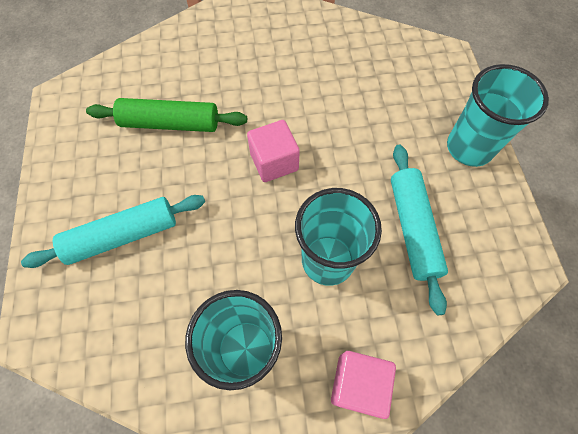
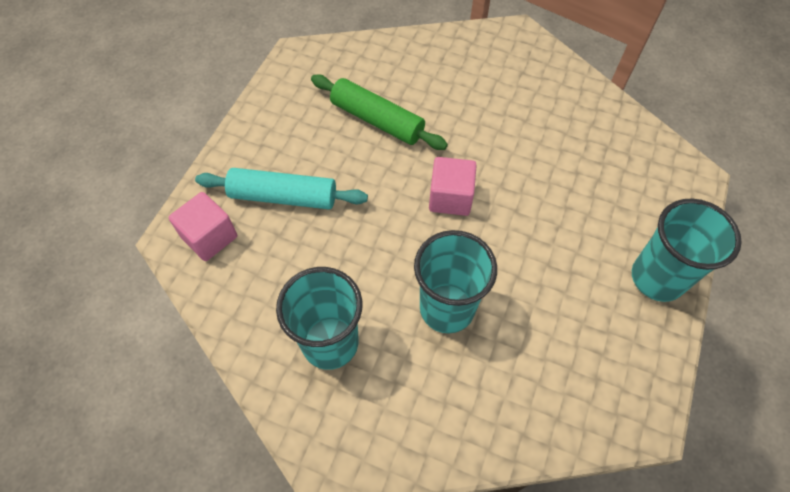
camera: 30 degrees right, 5 degrees down
pink cube [331,351,396,419] -> pink cube moved to [169,192,237,261]
turquoise rolling pin [391,145,448,316] -> none

